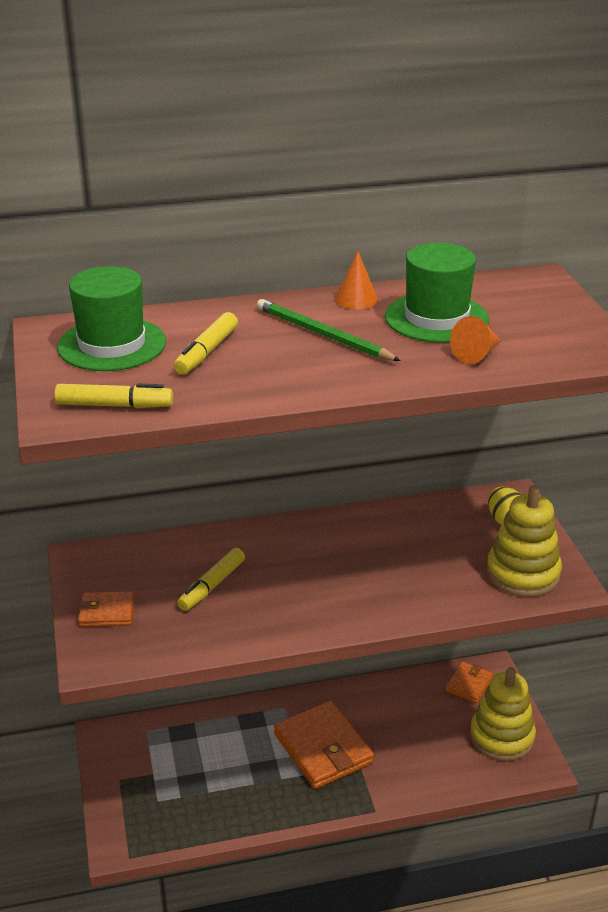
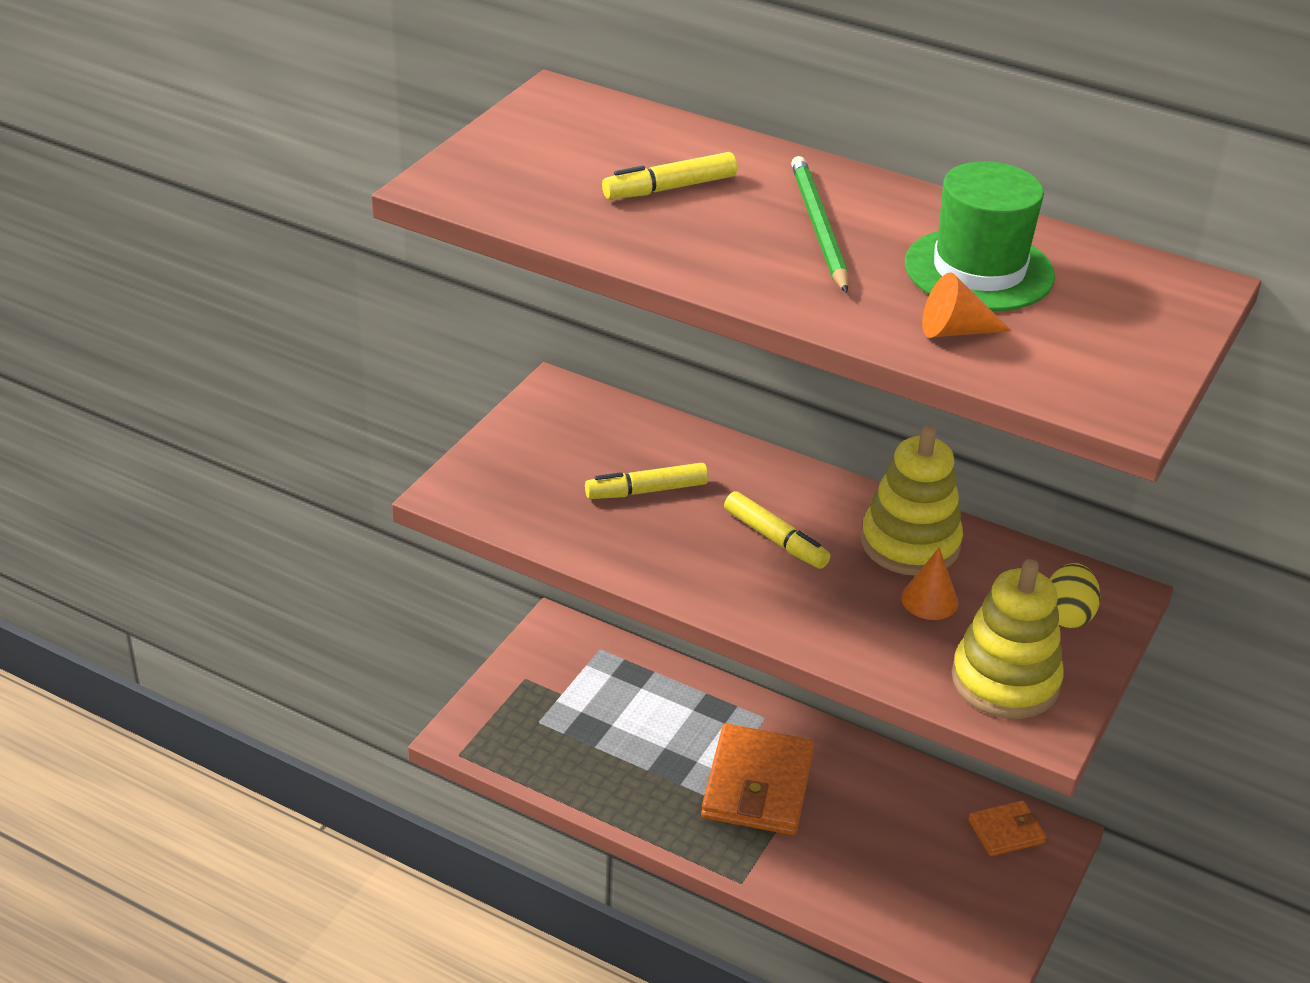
camera: 40 degrees right, 5 degrees up
yellow marker [54,384,173,408] -> yellow marker moved to [724,491,830,569]
green hat [57,266,166,371] -> none
orange wallet [78,591,135,627] -> none
orange cone [335,251,378,310] -> orange cone moved to [901,548,958,620]
yellow stacking toy [470,667,536,761] -> yellow stacking toy moved to [861,425,963,576]

